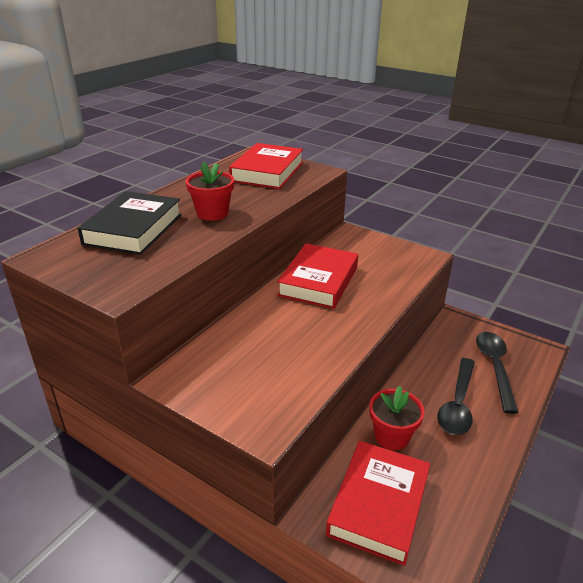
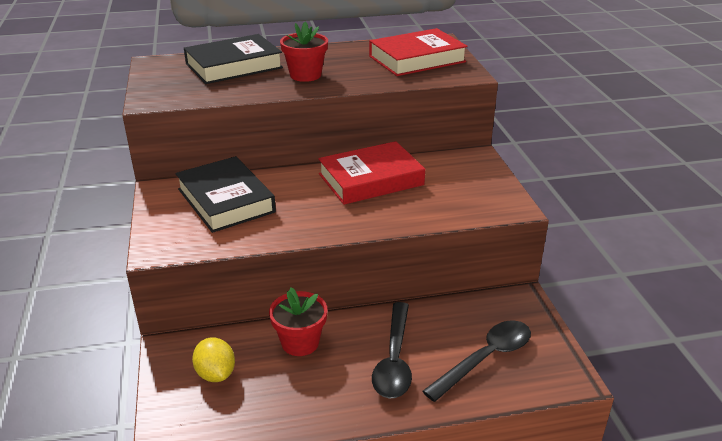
camera: 45 degrees right, 0 degrees up
red book [326,441,430,566] -> yellow lemon [192,337,235,382]
black spoon [437,358,475,435] -> black spoon turned 60 degrees counterclockwise [372,302,412,399]
none -> black book [176,156,276,233]

